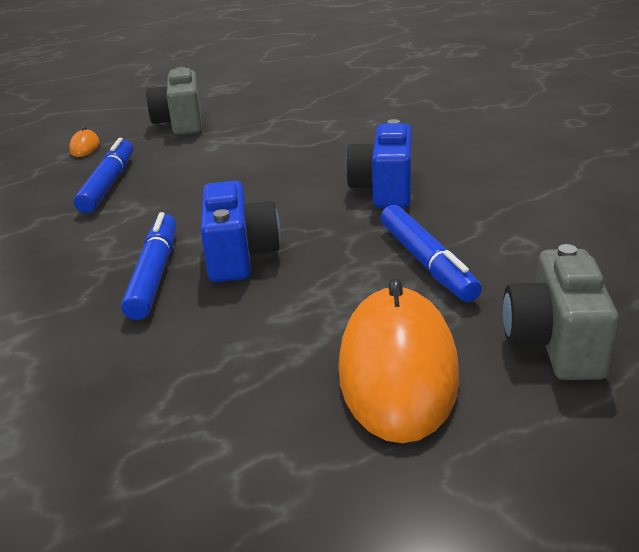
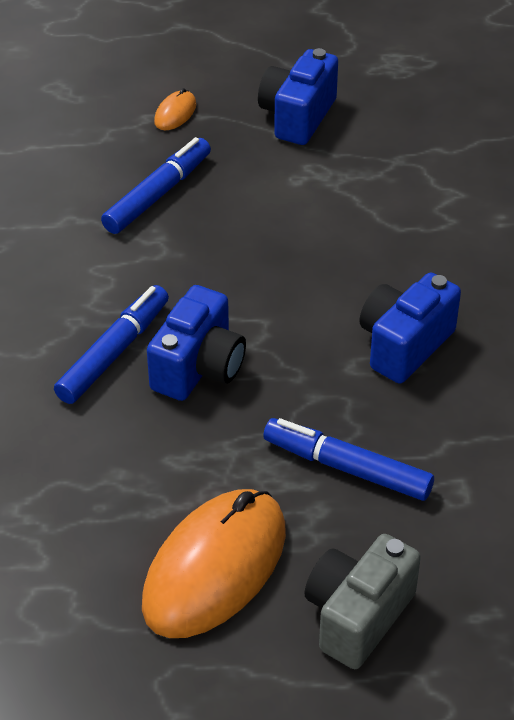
camera: 30 degrees right, 15 degrees up
grey camera [146,67,202,135] -> blue camera [258,48,338,145]
blue marker [380,205,482,302] -> blue marker turned 105 degrees clockwise [263,418,434,501]

